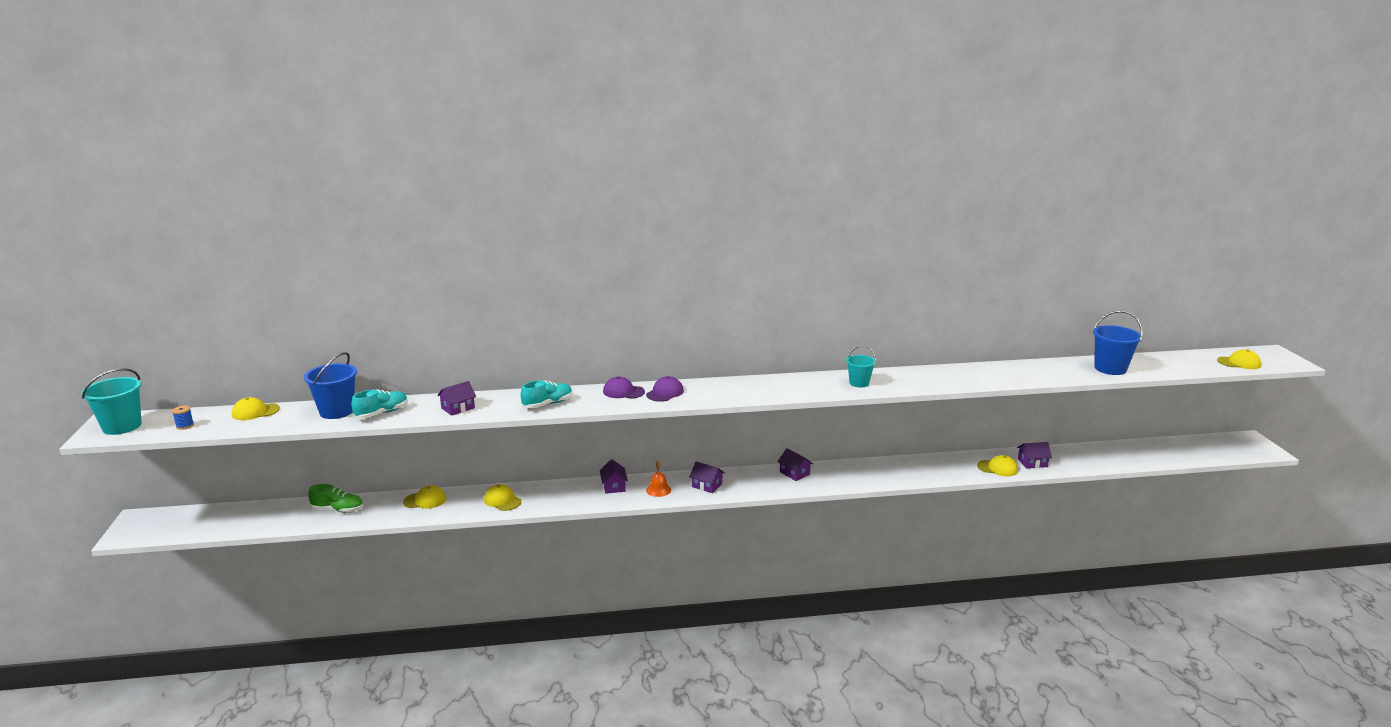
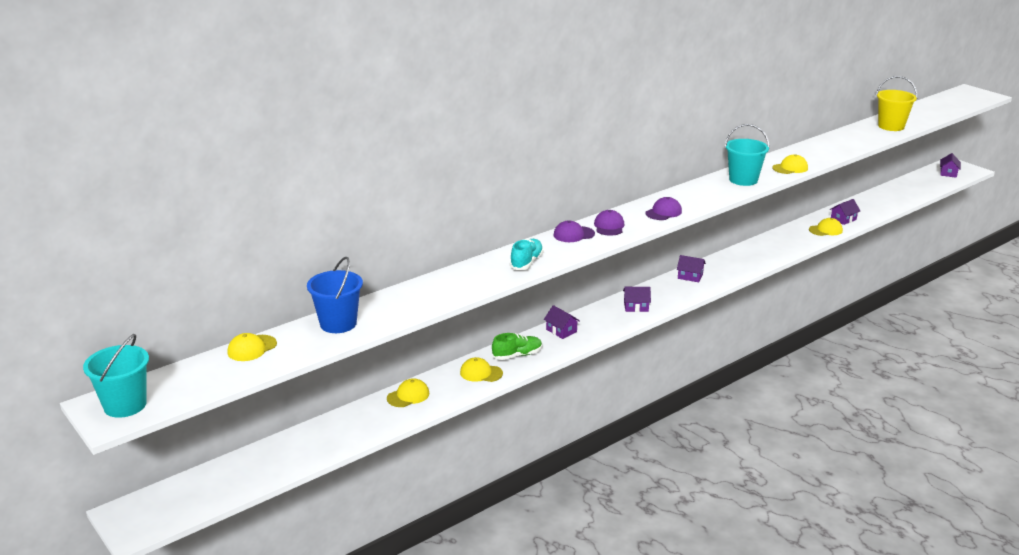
camera: 30 degrees left, 5 degrees up
blue spool [172,406,194,430] -> none
green shoe [308,484,363,513] -> green shoe moved to [492,333,542,360]
turquoise shoe [351,389,408,419] -> none
purple house [437,381,476,416] -> purple house moved to [940,153,961,178]
orange bell [646,460,671,497] -> none
turquoise bucket [846,345,876,388] -> turquoise bucket [725,124,770,186], size x1.59
blue bucket [1093,310,1143,375] -> yellow bucket [876,76,917,131]
yellow cap [1217,349,1261,369] -> yellow cap moved to [772,154,808,174]
none -> purple cap [646,197,682,220]

